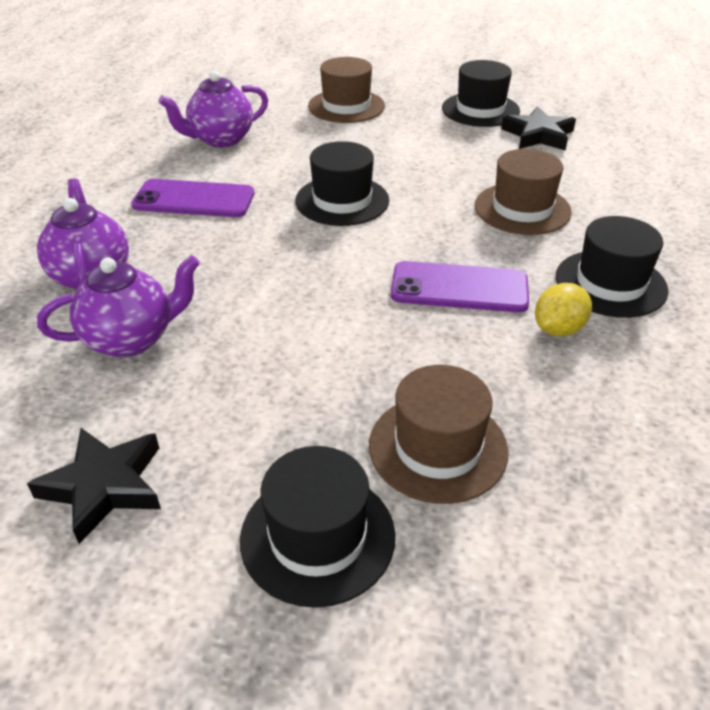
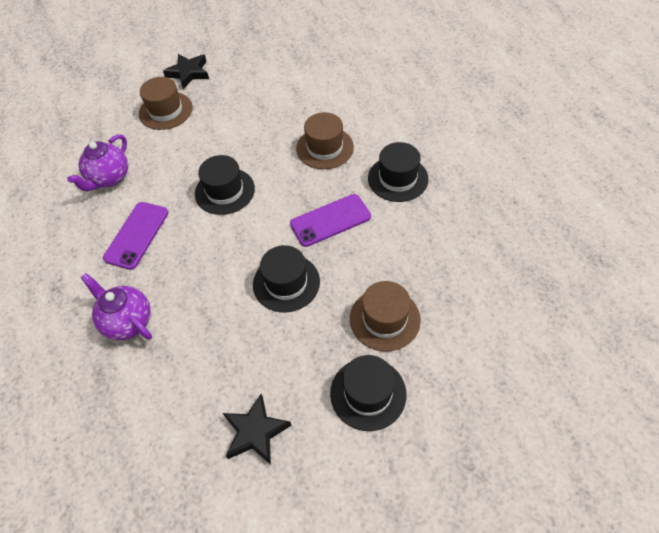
camera: 30 degrees left, 15 degrees up
purple teapot [37,255,200,358] -> none
purple phone [131,179,255,217] -> purple phone turned 45 degrees counterclockwise [103,202,168,270]
black hat [442,60,520,127] -> black hat moved to [253,245,320,312]
black star [501,106,576,151] -> black star moved to [163,54,209,89]
yellow lemon [535,283,592,336] -> none

